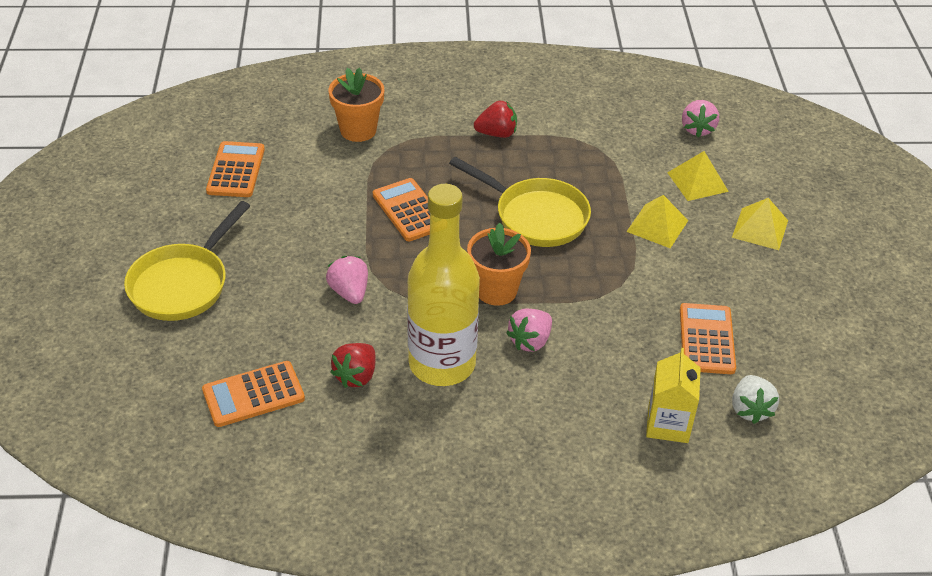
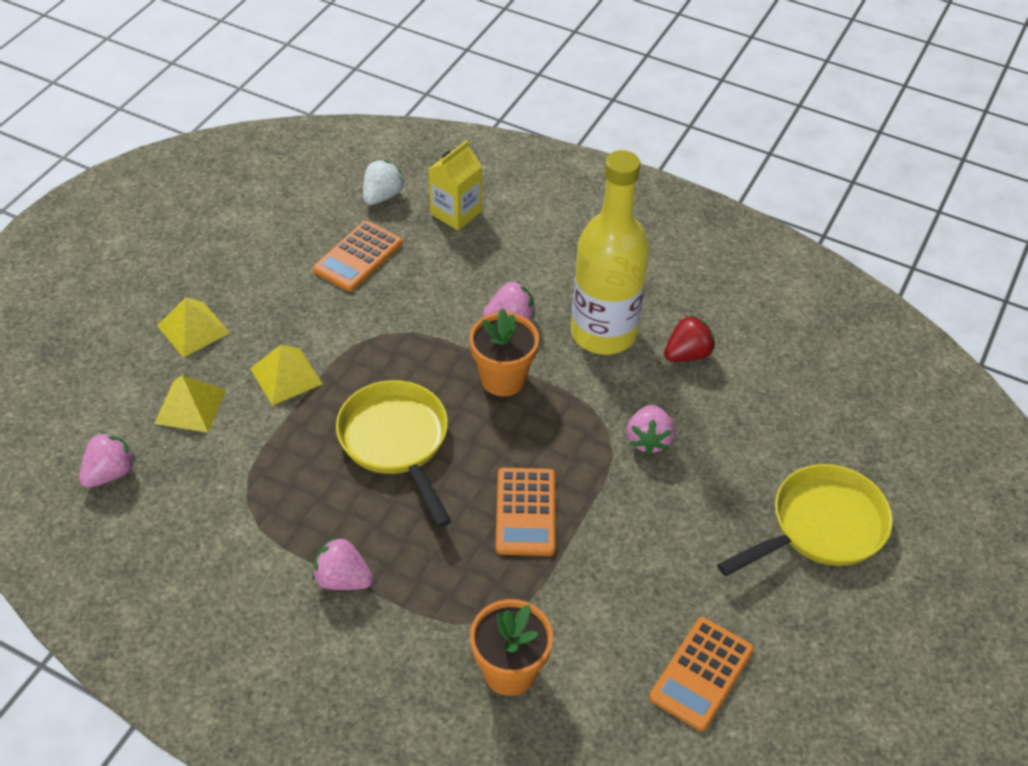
camera: 150 degrees left, 5 degrees up
orange calculator [202,361,305,427] -> none
red strawberry [474,101,517,138] -> pink strawberry [312,536,373,590]

